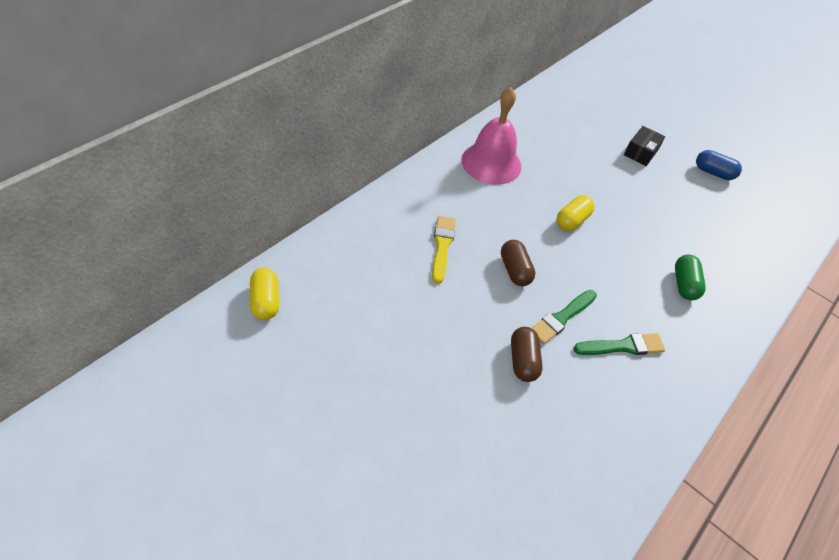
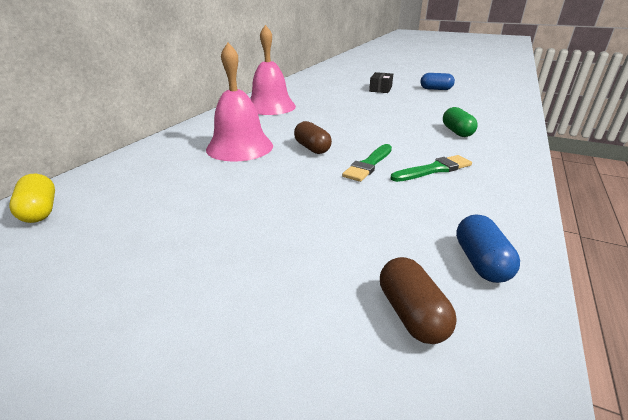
camera: 10 degrees left, 20 degrees down
yellow brush [432,216,456,284] -> pink bell [206,43,273,162]
brown capsule [511,327,543,382] -> brown capsule moved to [380,257,457,344]
yellow capsule [556,195,595,231] -> none
none -> blue capsule [456,214,520,283]

